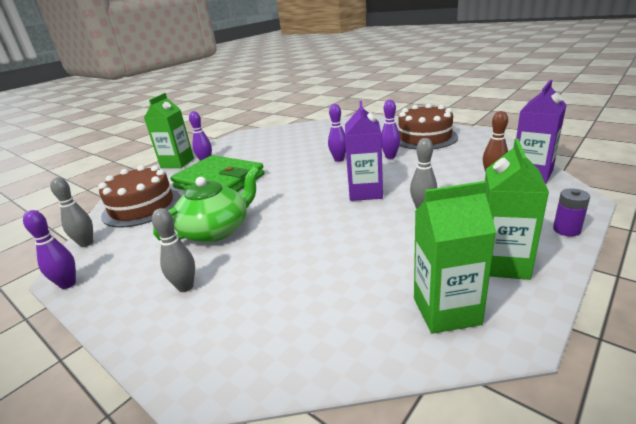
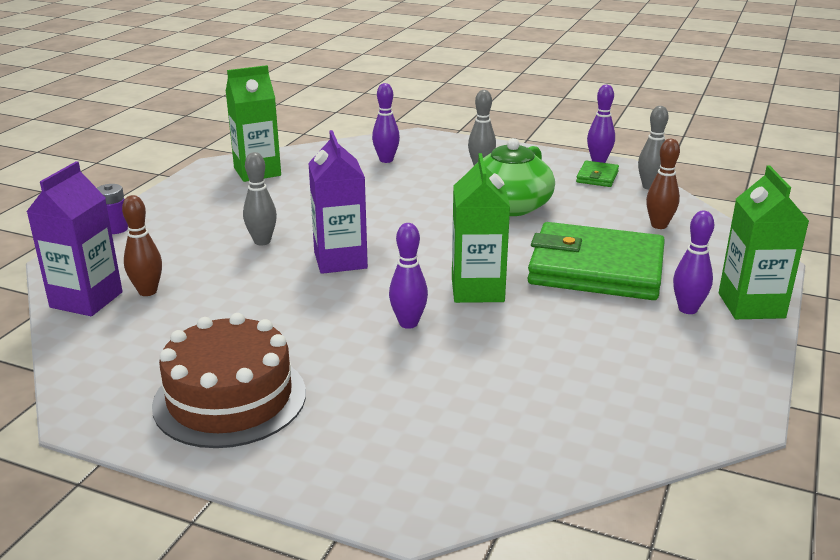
camera: 160 degrees right, 0 degrees up
brown cake [98,165,181,228] -> brown bowling pin [646,139,680,229]
purple bowling pin [381,100,401,159] -> purple bowling pin moved to [372,83,400,163]
green carton [485,138,549,280] -> green carton moved to [452,153,510,303]
none -> green wallet [576,161,619,187]

